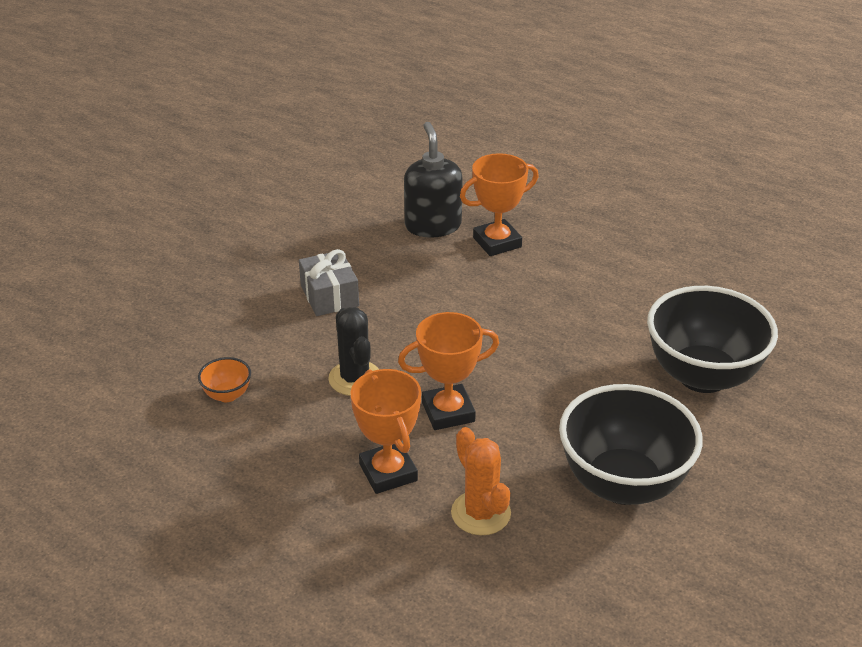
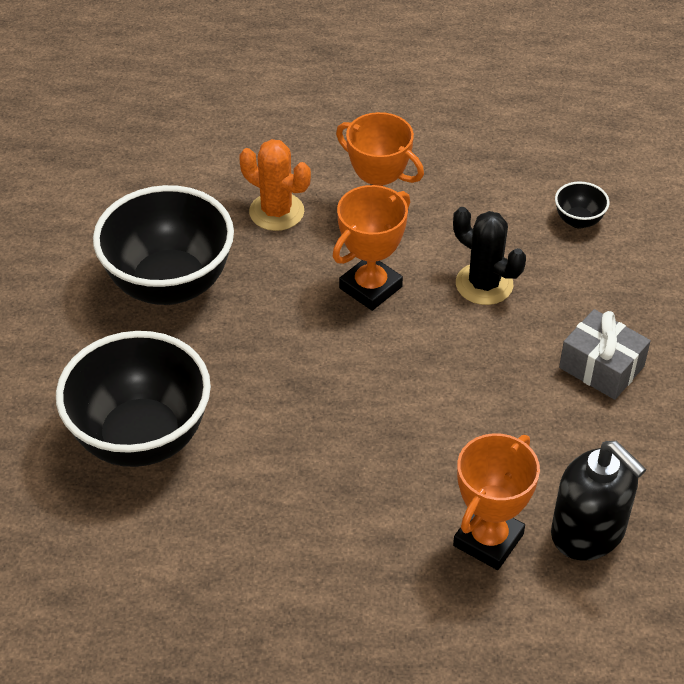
camera: 150 degrees right, 10 degrees up
orange bowl [198,357,251,402] -> black bowl [555,181,609,228]

